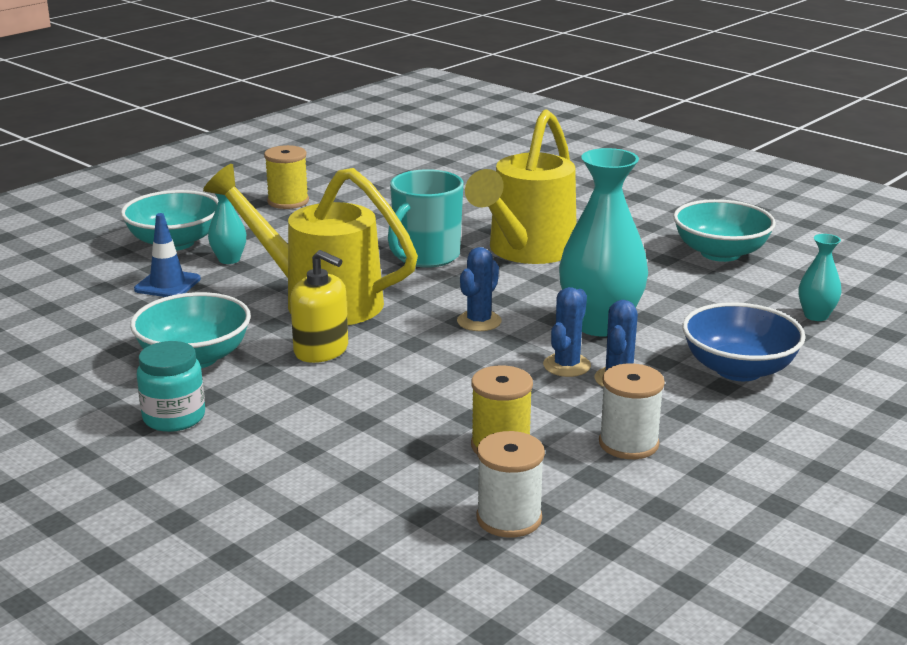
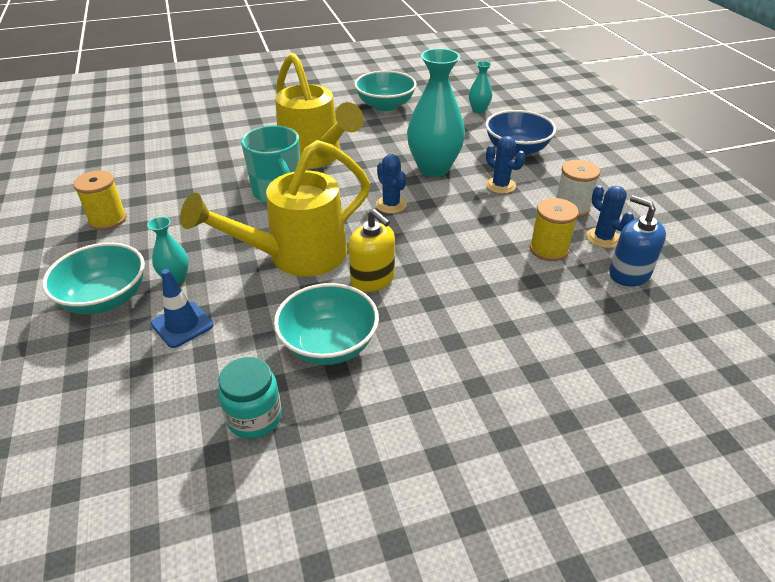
camera: 60 degrees left, 15 degrees up
turquoise jar [137,341,205,432] -> turquoise jar moved to [218,357,282,439]
yellow soap dispenser [290,250,348,363] -> yellow soap dispenser turned 75 degrees clockwise [349,209,395,292]
white spool [476,431,545,538] -> blue soap dispenser [609,195,666,286]
blue cactus [543,287,591,377] -> blue cactus moved to [586,185,634,248]

